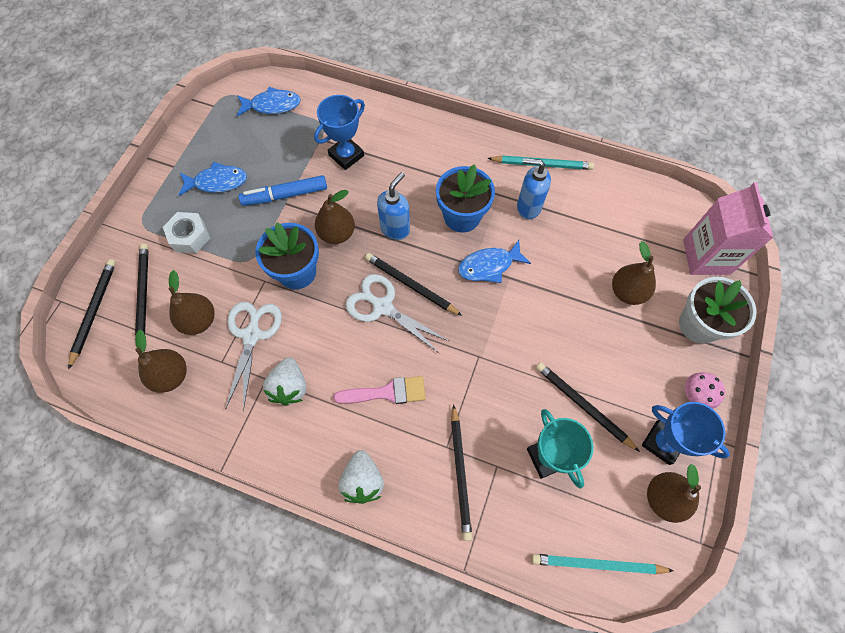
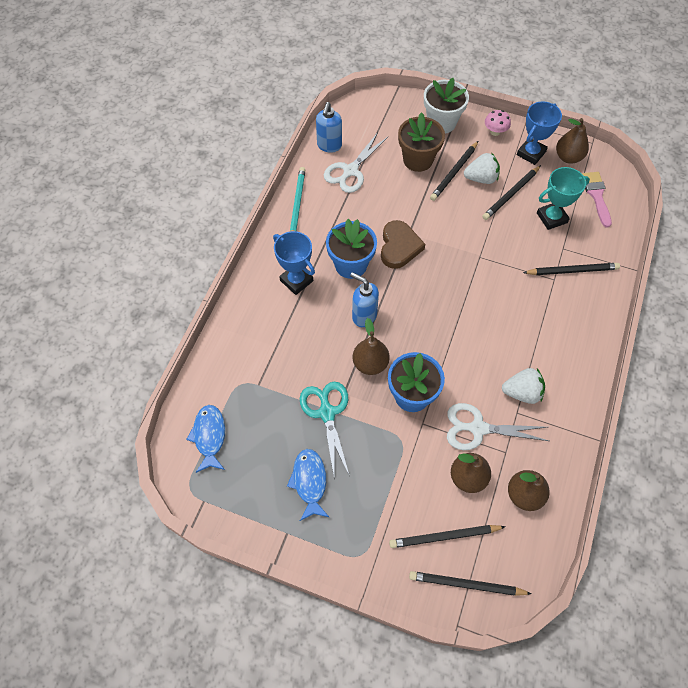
camera: 90 degrees left, 5 degrees down
white nut [163,212,210,253] -> none
blue marker [239,175,327,206] -> turquoise scissors [300,382,350,477]
blue trophy [314,95,365,170] -> blue trophy moved to [273,231,315,295]
pink brush [333,376,426,404] -> pink brush moved to [582,172,612,228]
white strawberry [339,450,384,504] -> white strawberry moved to [464,153,500,184]
white scissors [345,274,450,354] -> white scissors moved to [324,133,388,193]
black pencil [365,253,462,316] -> black pencil moved to [430,141,478,201]
blue fish [458,240,531,283] -> brown heart [381,220,425,269]
blue soap dispenser [517,158,551,219] -> blue soap dispenser moved to [316,102,342,153]
turquoise pencil [531,554,674,574] -> none
brown pear [612,241,656,305] -> brown flower pot [398,112,445,172]
pink carton [683,182,773,275] -> none

